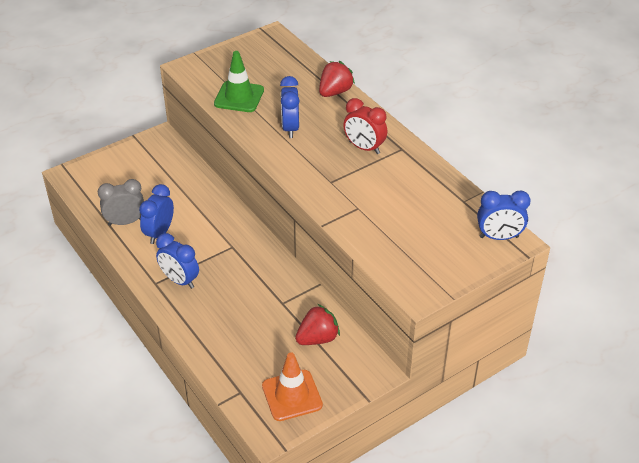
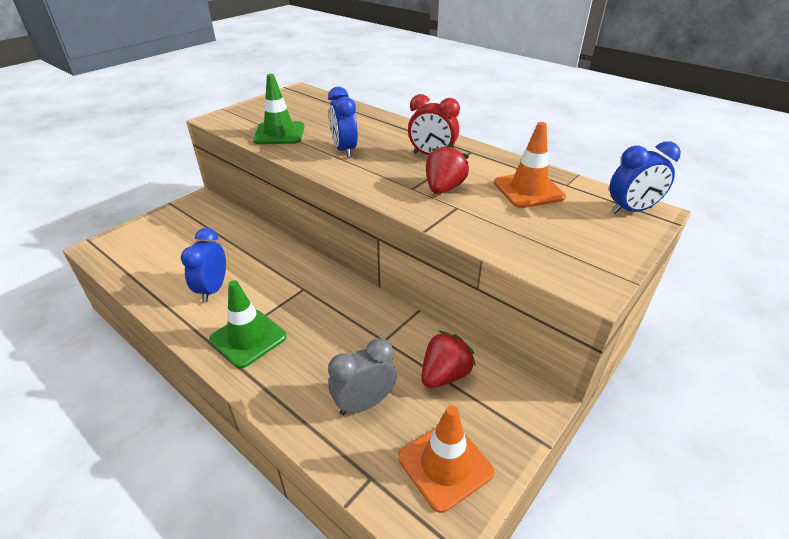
camera: 15 degrees left, 5 degrees down
grey clock [98,179,144,226] -> grey clock moved to [328,338,397,415]
blue clock [156,233,199,289] -> green traffic cone [209,280,287,368]
red strawberry [319,61,355,97] -> red strawberry moved to [426,143,469,194]
none -> orange traffic cone [494,122,566,208]

